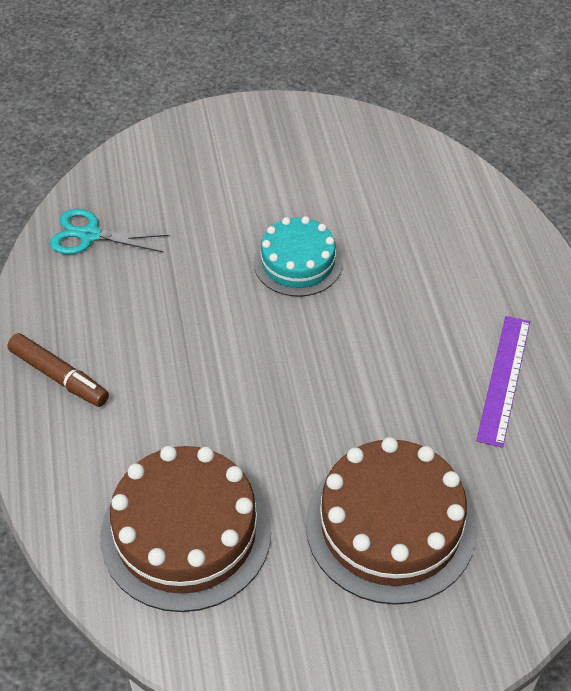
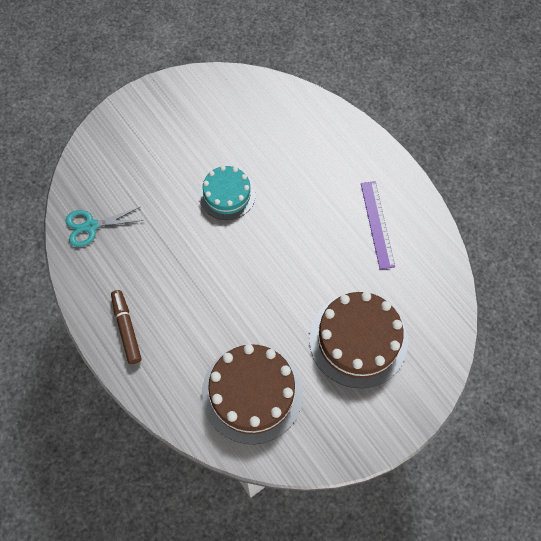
camera: 25 degrees left, 15 degrees up
brown marker [7,333,109,407] -> brown marker turned 120 degrees counterclockwise [111,290,142,364]

